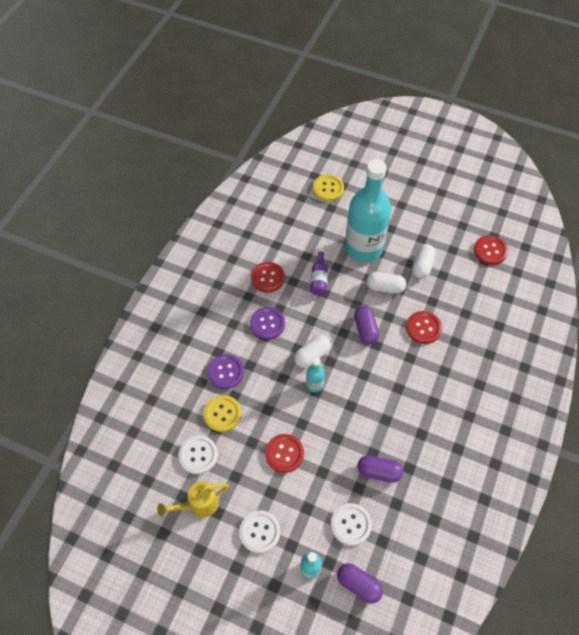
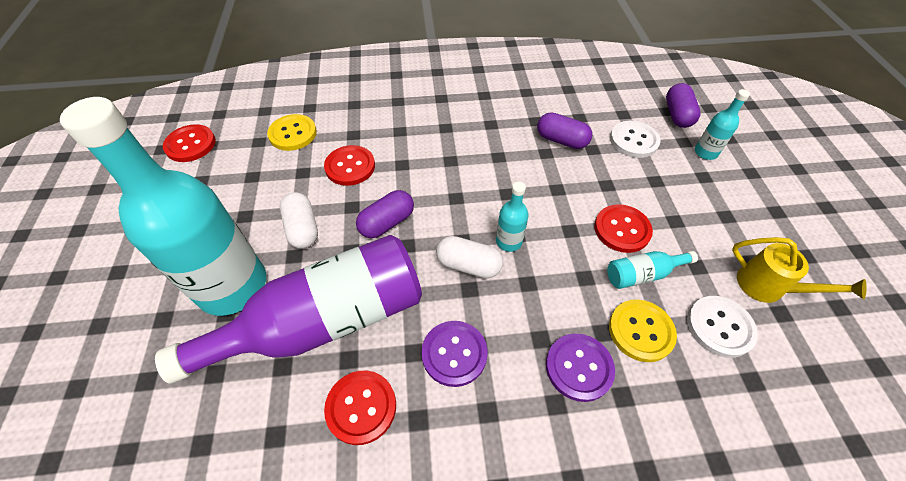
camera: 120 degrees left, 5 degrees down
white button [239,510,280,553] -> none
purple bottle [310,248,328,296] -> purple bottle [155,235,422,384], size x2.45
yellow button [313,174,344,201] -> yellow button moved to [267,114,317,151]
purple capsule [357,455,403,483] -> purple capsule turned 45 degrees counterclockwise [537,112,592,149]
white capsule [412,244,436,279] -> none
none -> turquoise bottle [607,251,698,289]

